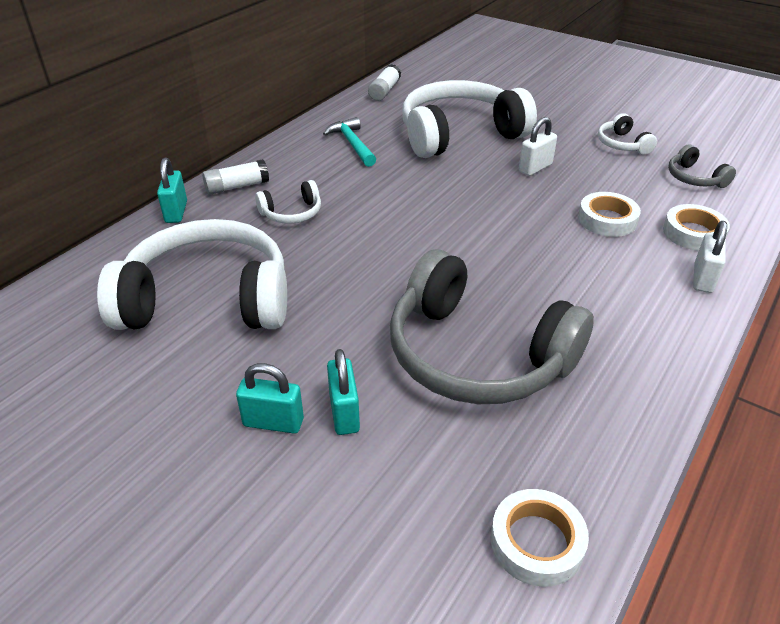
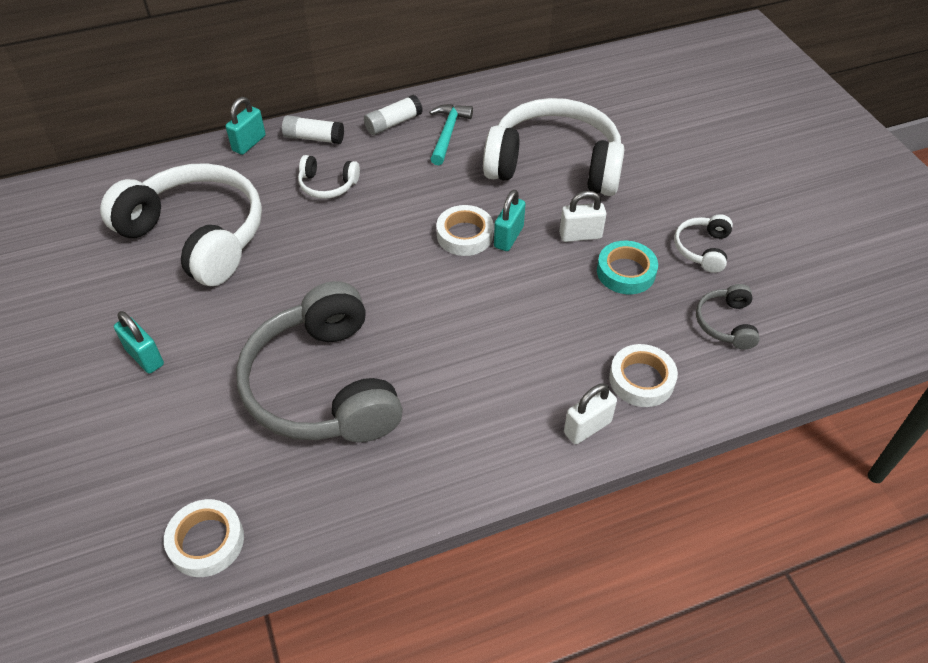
camera: 35 degrees right, 10 degrees up
turquoise padlock [327,349,360,435] -> turquoise padlock moved to [494,190,526,251]
white glue stick [368,64,401,101] -> white glue stick moved to [364,94,423,135]
white tape [578,192,641,237] -> white tape moved to [436,205,494,256]
none -> turquoise tape [597,241,658,294]

